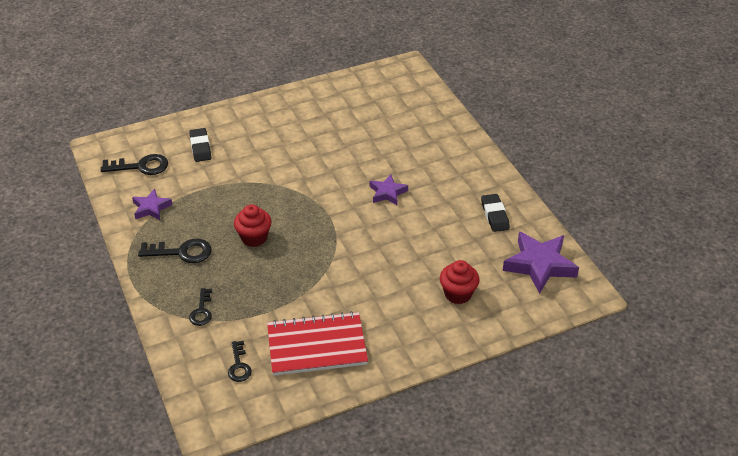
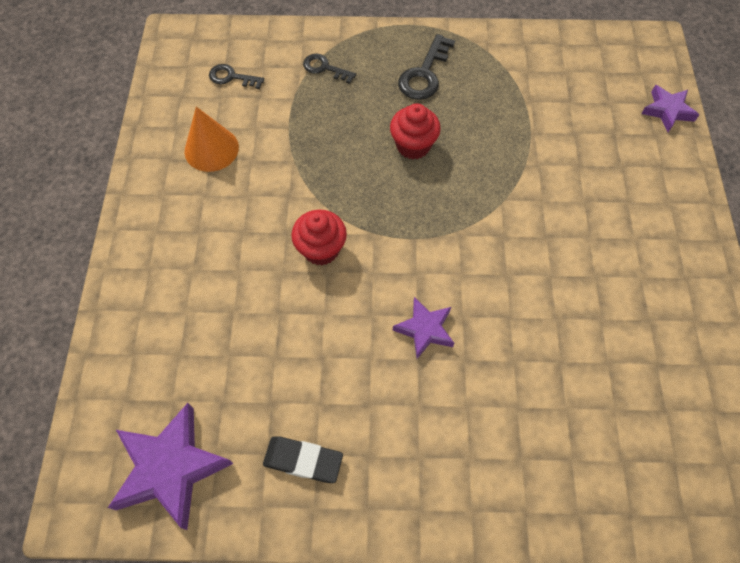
camera: 115 degrees right, 20 degrees up
black key [101,154,168,175] -> none
purple star [132,189,173,220] -> purple star moved to [641,85,699,132]
black eraser [189,128,211,162] -> none
red notebook [267,311,368,376] -> orange cone [185,107,239,172]
red cupcake [440,260,479,304] -> red cupcake moved to [291,210,347,265]

